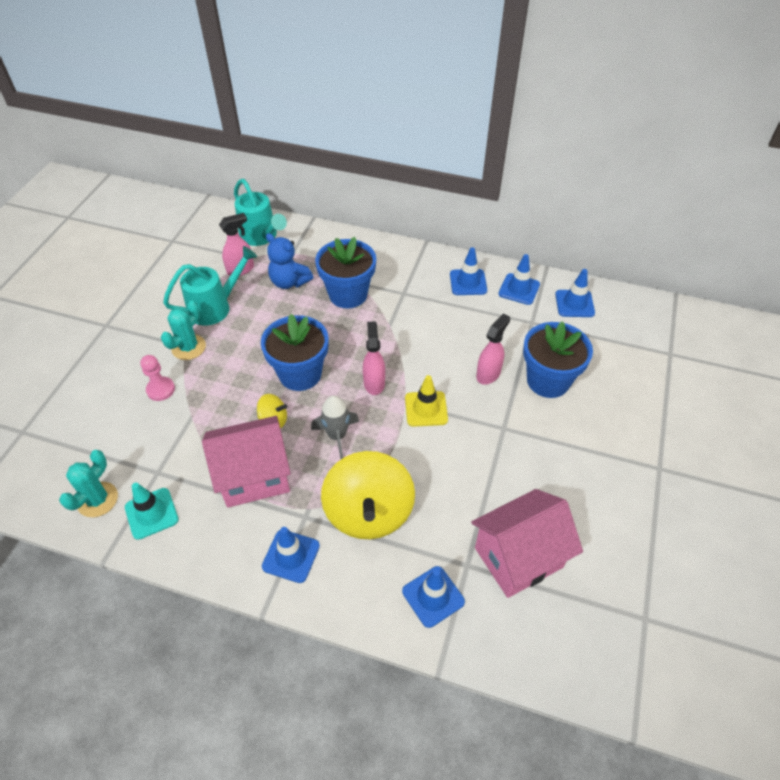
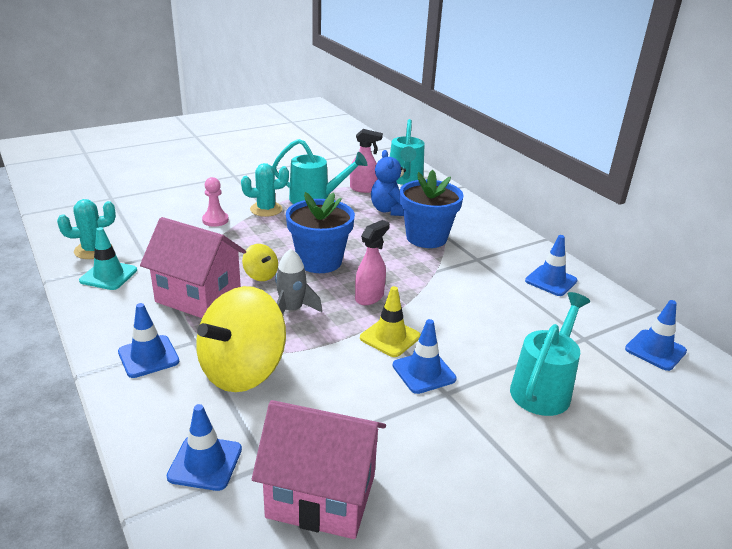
camera: 40 degrees right, 20 degrees down
pink spray bottle [476,314,510,385] -> none
blue traffic cone [499,254,540,305] -> blue traffic cone moved to [393,319,457,394]
blue flower pot [523,322,593,398] -> turquoise watering can [510,292,590,416]

